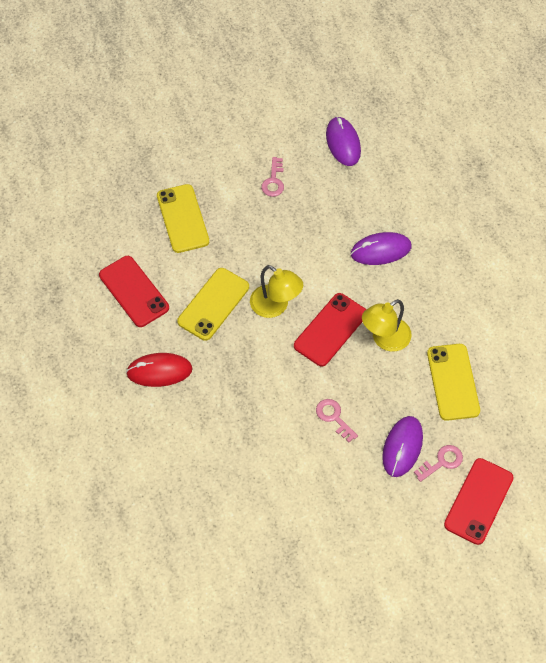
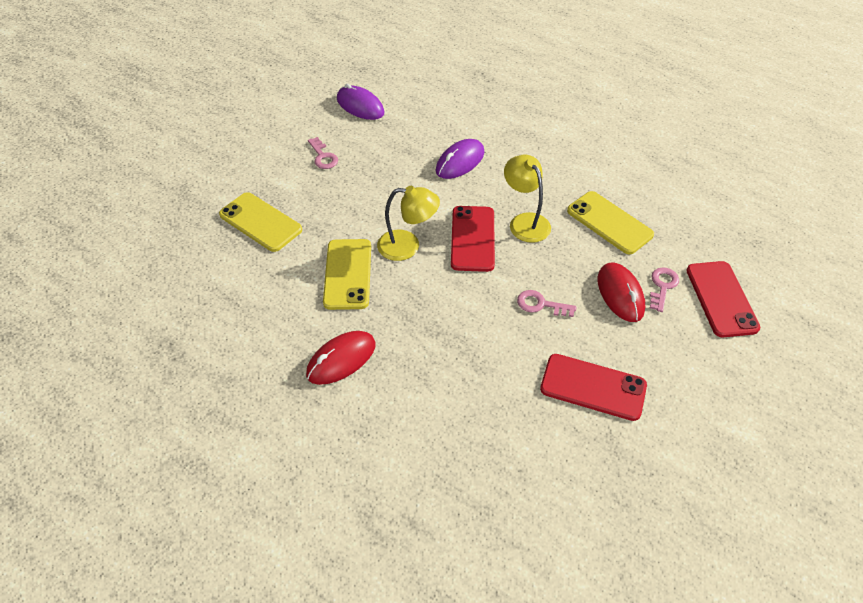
camera: 35 degrees left, 10 degrees down
red phone [99,256,169,327] -> red phone moved to [540,354,647,421]
yellow lamp [362,299,412,351] -> yellow lamp turned 135 degrees clockwise [504,155,551,243]
purple mouse [382,416,423,477] -> red mouse [598,263,645,322]

